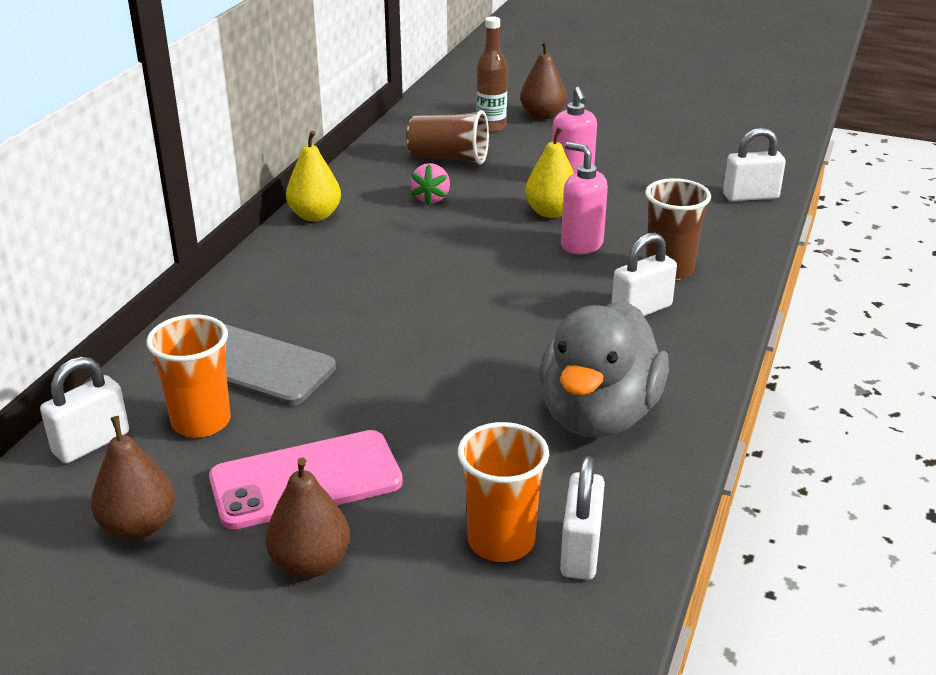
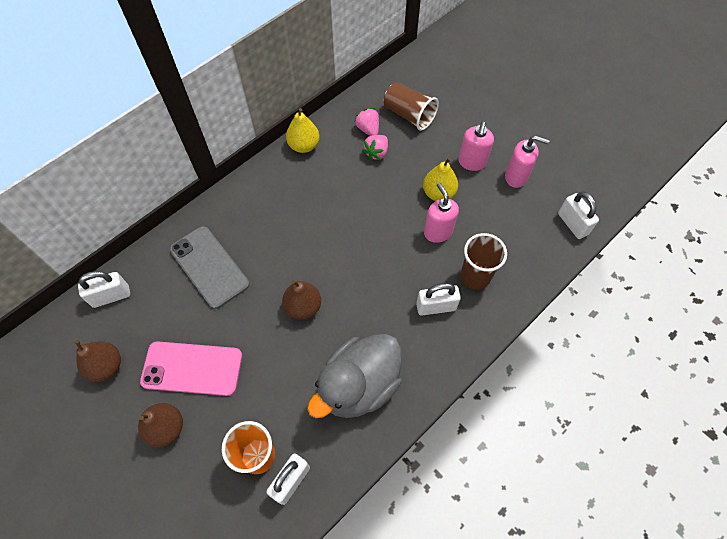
camera: 25 degrees right, 30 degrees up
orange cup [147,314,231,437] -> none
brown bottle [476,16,508,132] -> none
brown pear [520,41,567,120] -> brown pear moved to [282,280,321,320]
white padlock [723,128,786,201] -> white padlock turned 45 degrees clockwise [558,192,599,239]
none -> pink strawberry [354,108,379,136]
none -> pink soap dispenser [505,135,550,188]

